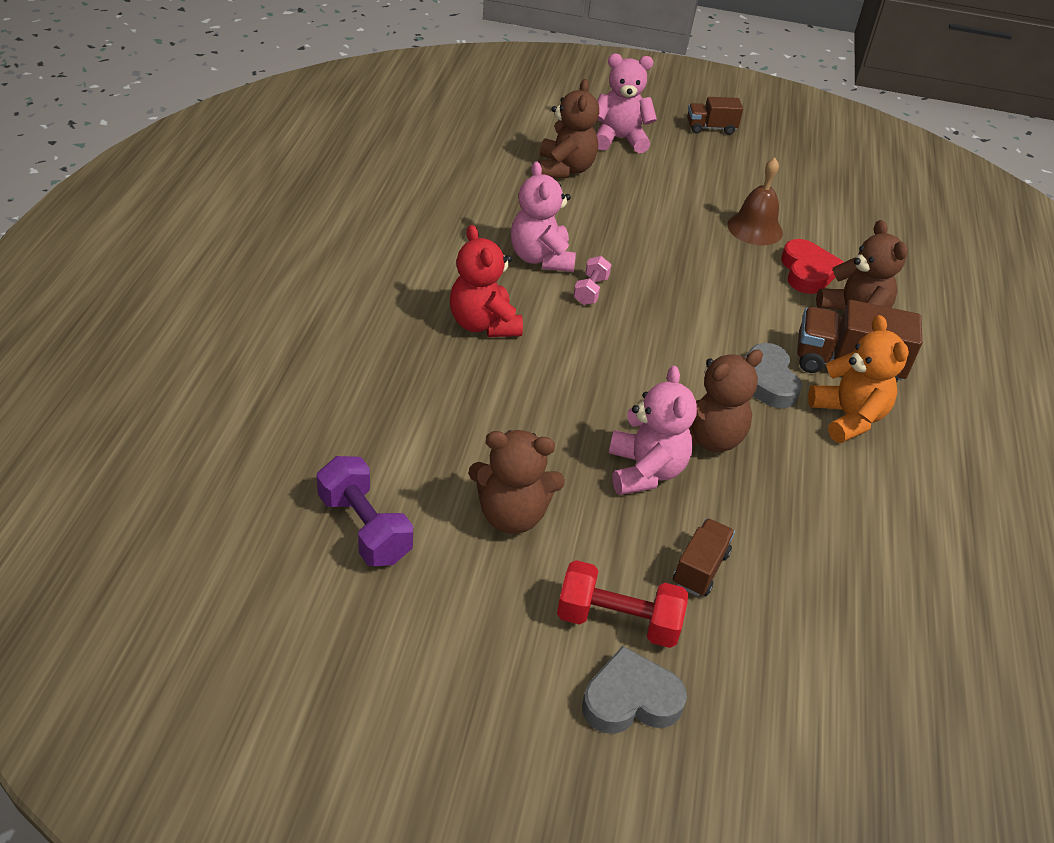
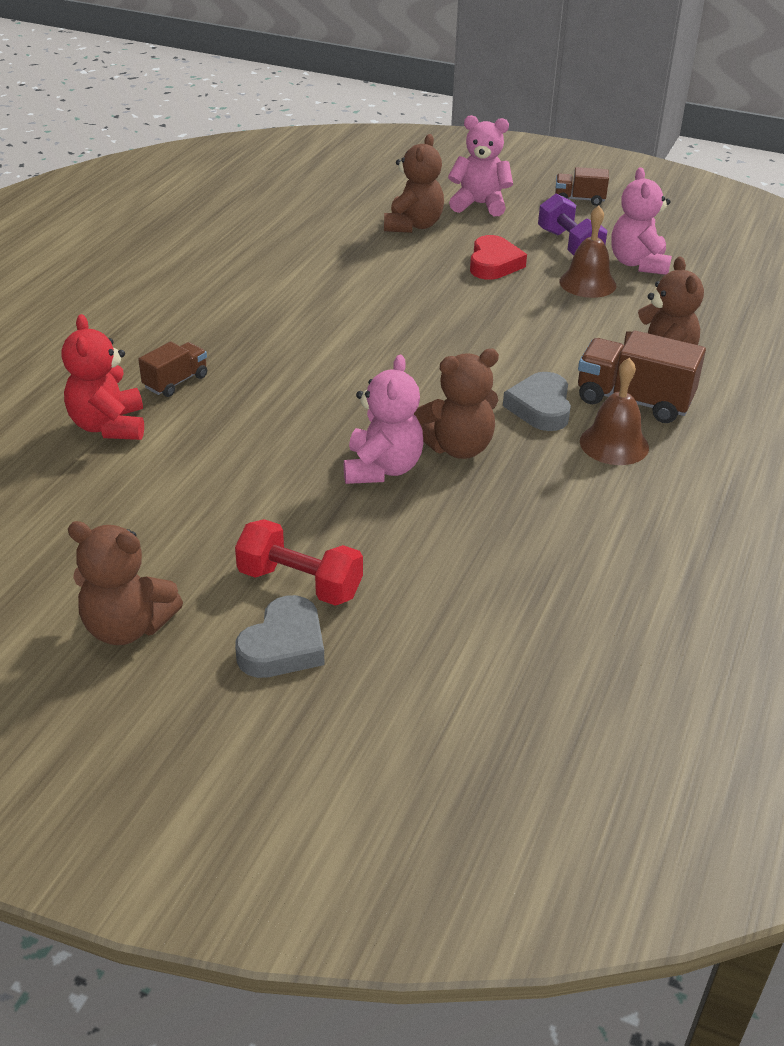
camera: 15 degrees right, 5 degrees down
purple dumbbell [316,456,413,566] -> purple dumbbell moved to [538,193,608,255]
red teddy bear [450,225,523,337] -> red teddy bear moved to [62,314,144,440]
brown teddy bear [469,430,565,534] -> brown teddy bear moved to [68,521,183,645]
pink teddy bear [511,161,576,272] -> pink teddy bear moved to [611,167,672,275]
pink dumbbell [573,256,612,305] -> none
grey heart [582,646,687,734] -> grey heart turned 120 degrees clockwise [235,595,324,678]
brown truck [673,518,735,596] -> brown truck moved to [138,342,207,397]
red heart [781,239,844,294] -> red heart moved to [470,235,527,280]
orange teddy bear [808,315,909,443] -> brown bell [580,358,649,465]

